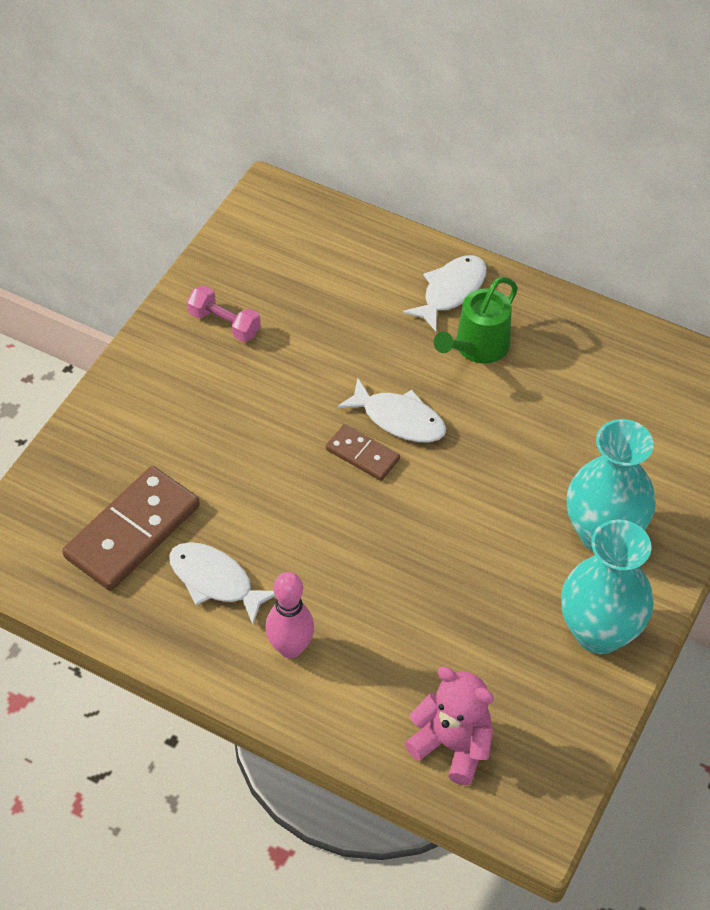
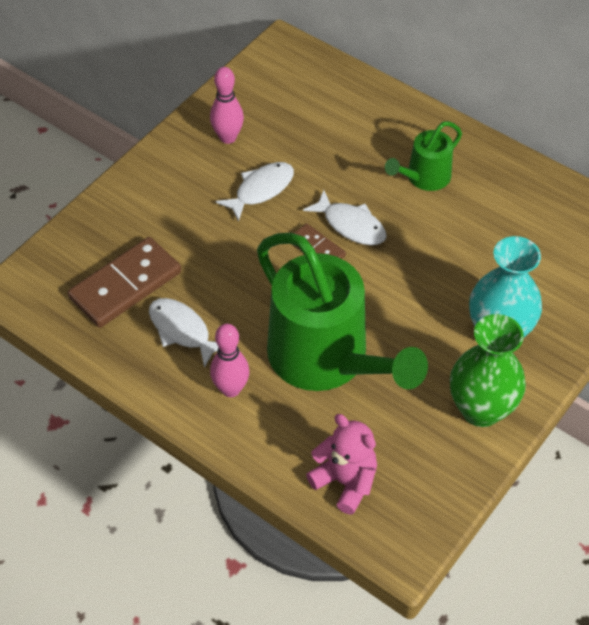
camera: 10 degrees right, 0 degrees up
pink dumbbell [187,285,261,342] -> pink bowling pin [210,67,244,144]
white fish [403,255,487,332] -> white fish moved to [216,162,294,222]
turquoise vase [561,520,654,654] -> green vase [450,314,526,427]
none -> green watering can [257,233,428,391]

